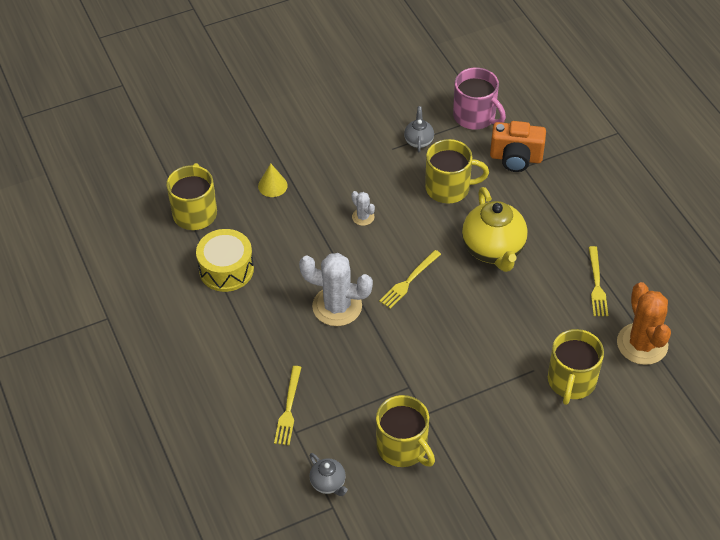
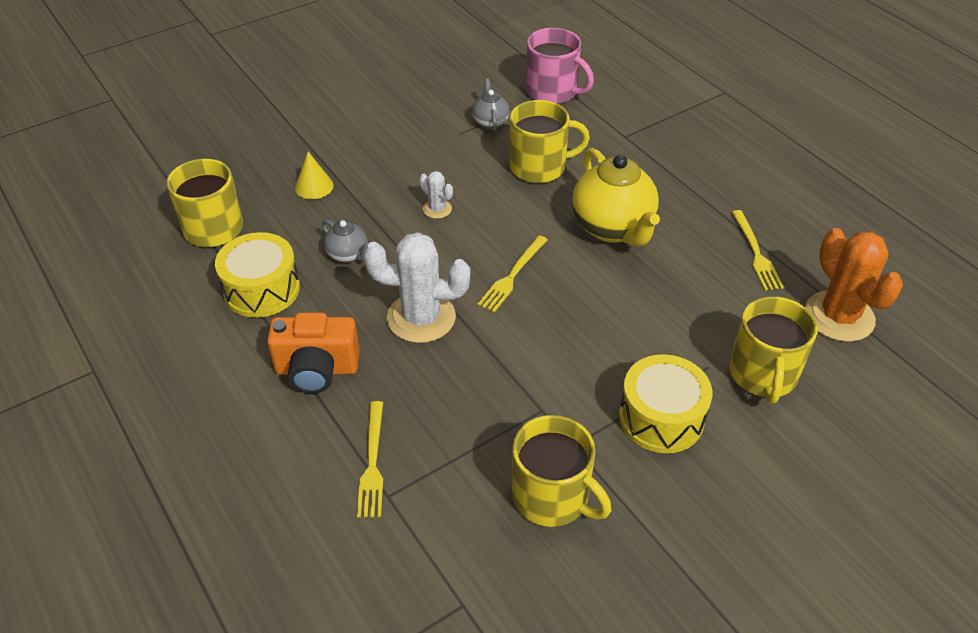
camera: 10 degrees left, 5 degrees down
grey teapot [309,453,348,496] -> grey teapot moved to [322,220,368,263]
orange camera [490,121,546,172] -> orange camera moved to [267,313,360,393]
none -> yellow drum [619,354,712,453]

